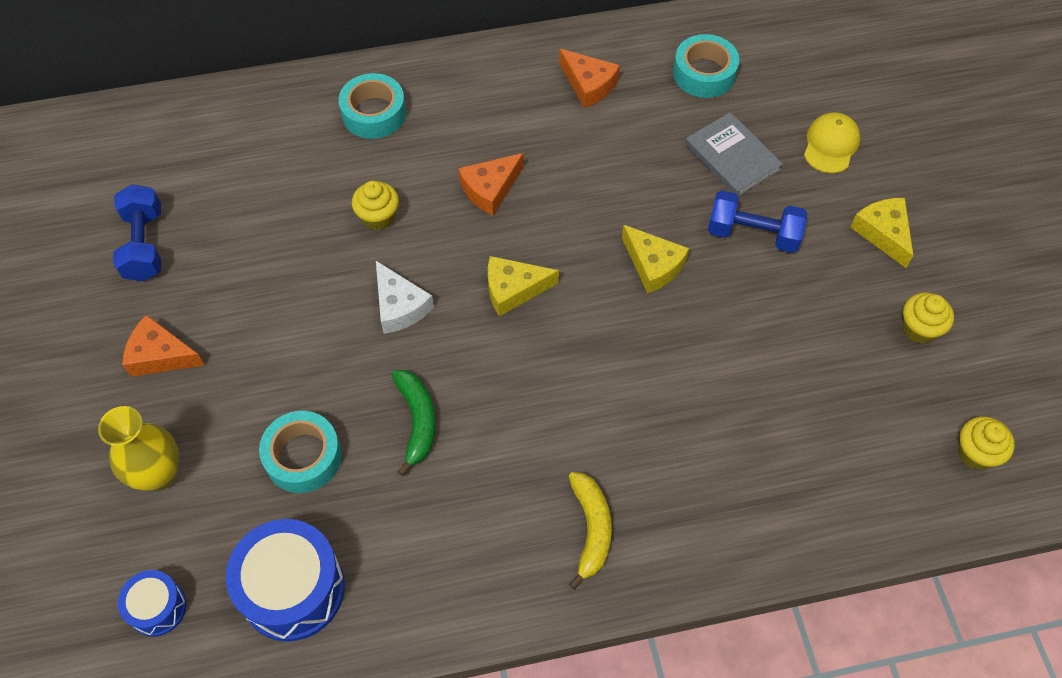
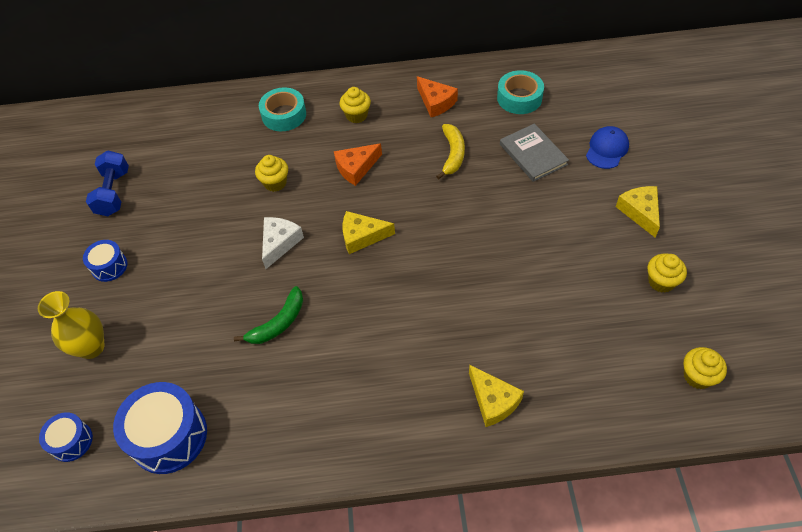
camera: 10 degrees right, 5 degrees down
orange cheese [122,315,205,377] -> blue drum [83,240,128,282]
turquoise tape [259,411,342,493] -> none
white cheese [376,261,434,334] -> white cheese turned 135 degrees counterclockwise [262,217,304,269]
green banana [392,370,436,476] -> green banana turned 45 degrees clockwise [234,286,303,344]
yellow banana [569,472,612,590] -> yellow banana moved to [436,124,465,179]
yellow cheese [622,225,689,294] -> yellow cheese moved to [469,365,524,427]
blue dumbbell [708,191,807,253] -> none
yellow cap [804,112,861,173] -> blue cap [586,126,629,169]
none -> yellow cupcake [340,87,371,123]

